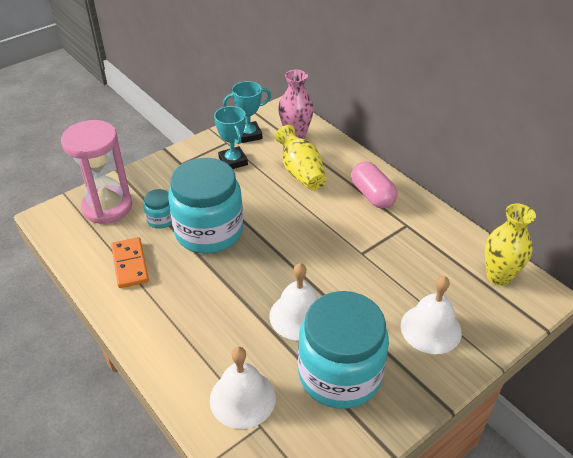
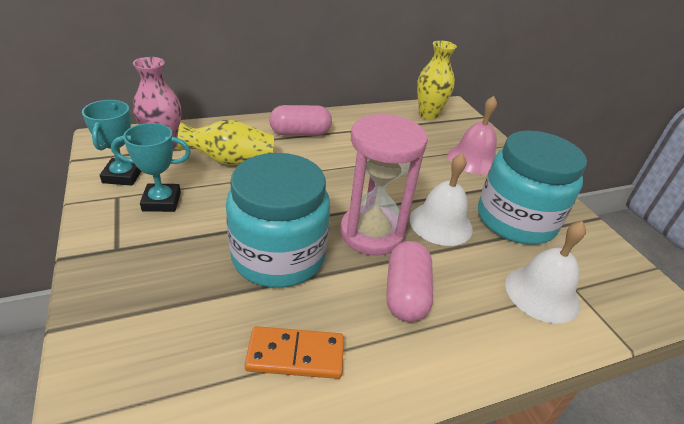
camera: 75 degrees left, 5 degrees down
pink hourglass [61,120,132,224] -> pink hourglass moved to [340,113,428,256]
turquoise jar [144,189,172,229] -> none
white bell [401,276,462,354] -> pink bell [448,96,497,175]
none -> pink capsule [386,241,433,322]

